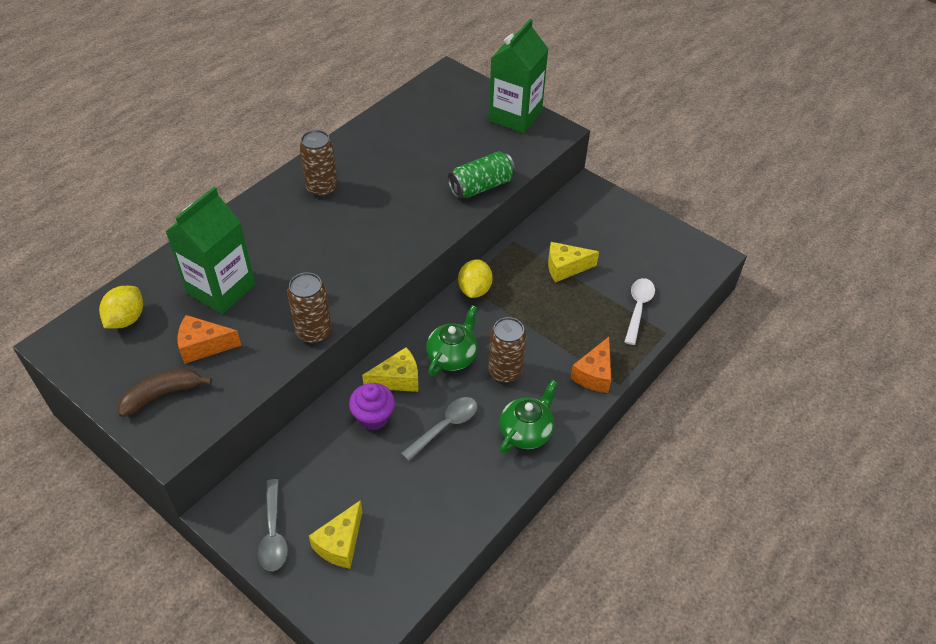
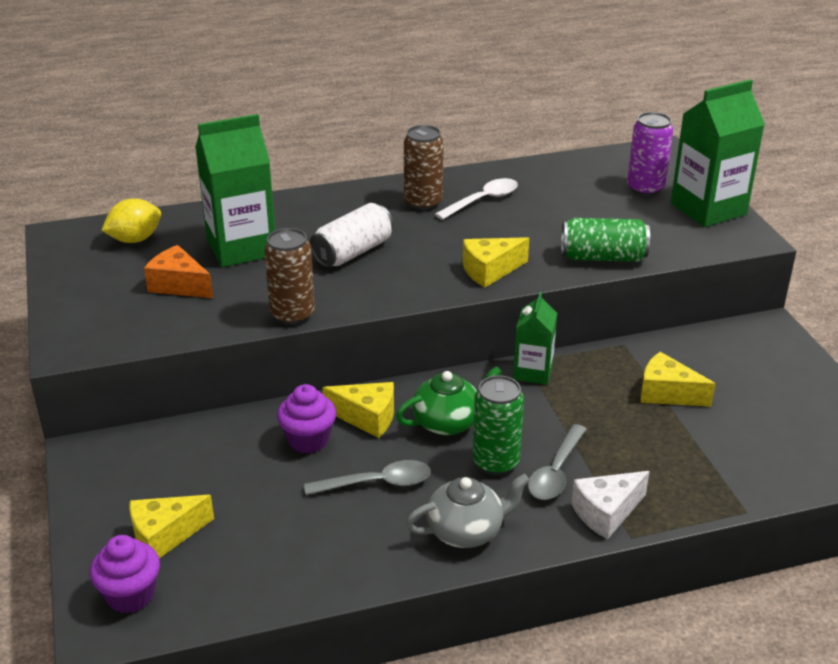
camera: 35 degrees right, 15 degrees down
brown banana [118,369,212,417] -> none
grey spoon [258,479,288,571] -> grey spoon moved to [528,424,587,500]
yellow lemon [458,259,493,298] -> green carton [513,292,557,385]
brown can [488,317,526,383] -> green can [472,375,524,475]
green teapot [500,380,558,454] -> grey teapot [406,474,530,548]
orange cheese [570,337,611,393] -> white cheese [571,471,649,539]
white spoon [625,278,655,345] -> white spoon moved to [435,178,518,220]
none -> purple cupcake [90,535,160,614]
none -> white can [310,203,393,267]
none -> yellow cheese [463,237,529,288]
none -> purple can [627,112,673,196]

